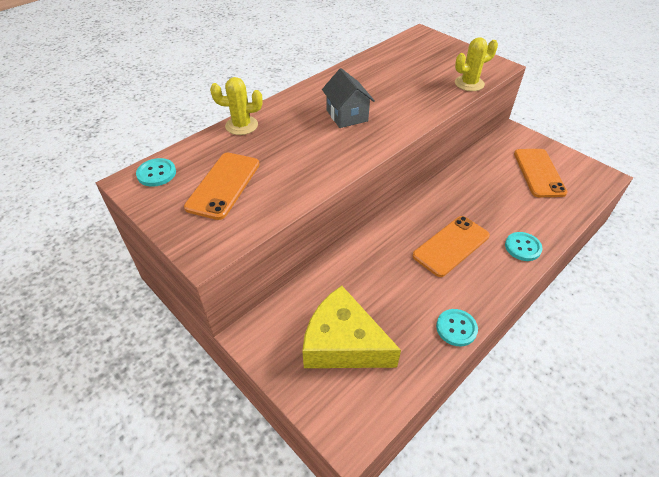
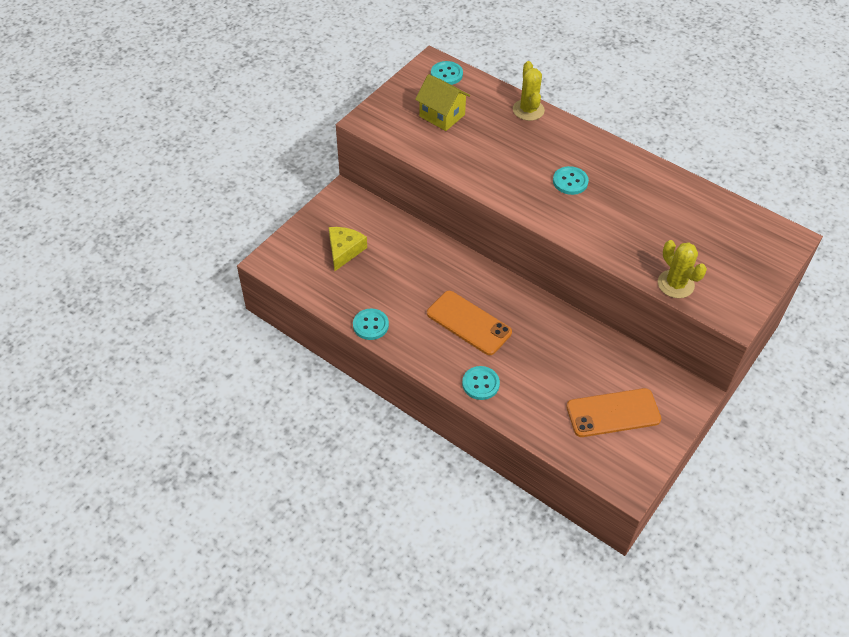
camera: 80 degrees right, 5 degrees up
orange phone [184,153,260,220] -> yellow house [415,74,470,131]
yellow cheese [302,286,401,368] -> yellow cheese [329,227,367,271], size x0.59
grey house [322,68,375,128] -> turquoise button [553,166,589,195]

